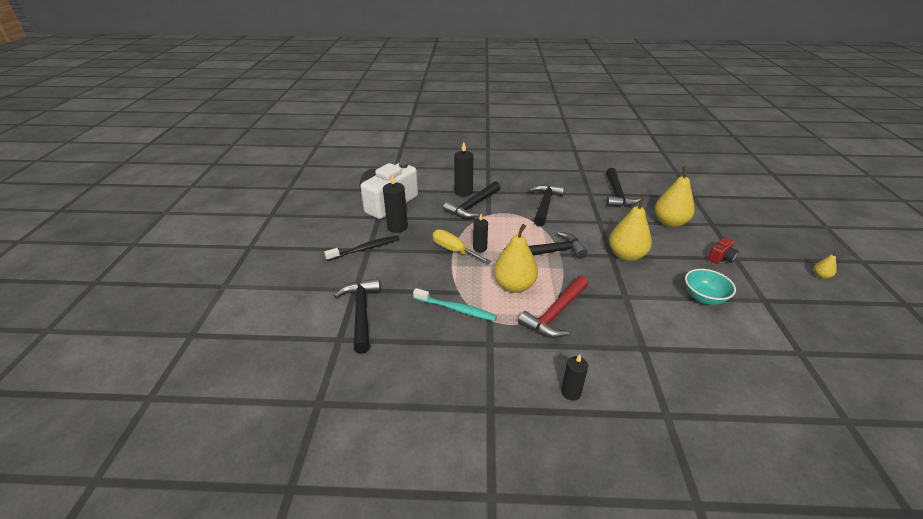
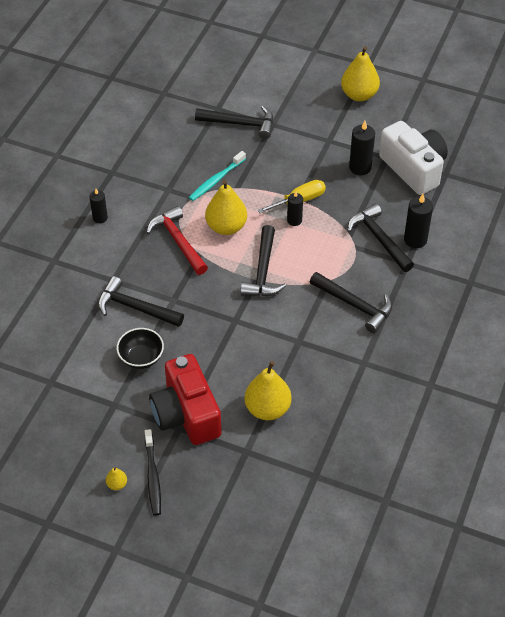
camera: 110 degrees right, 15 degrees up
black toothbrush [324,235,400,261] -> black toothbrush moved to [145,429,161,516]
black hammer [606,168,641,207] -> black hammer moved to [98,276,184,327]
yellow pear [609,196,652,261] -> yellow pear moved to [341,46,380,101]
turquoise bowl [685,269,736,305] -> black bowl [117,328,164,369]
red camera [708,237,738,264] -> red camera [149,354,222,445], size x2.46

